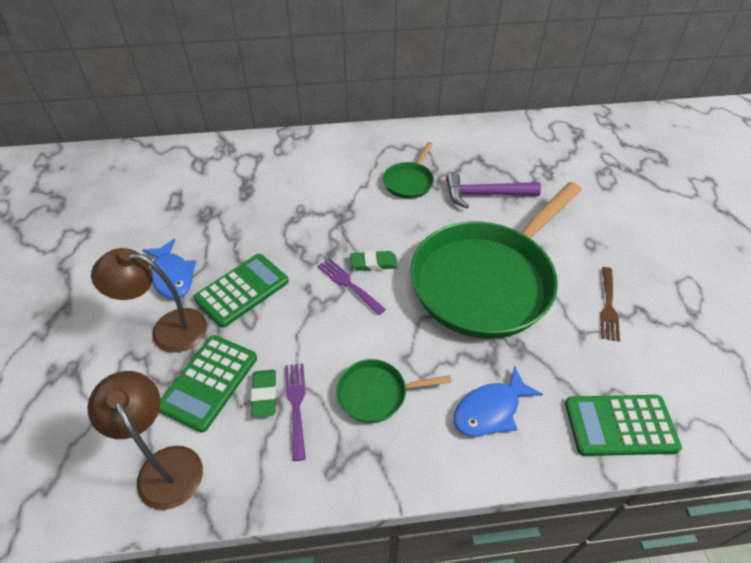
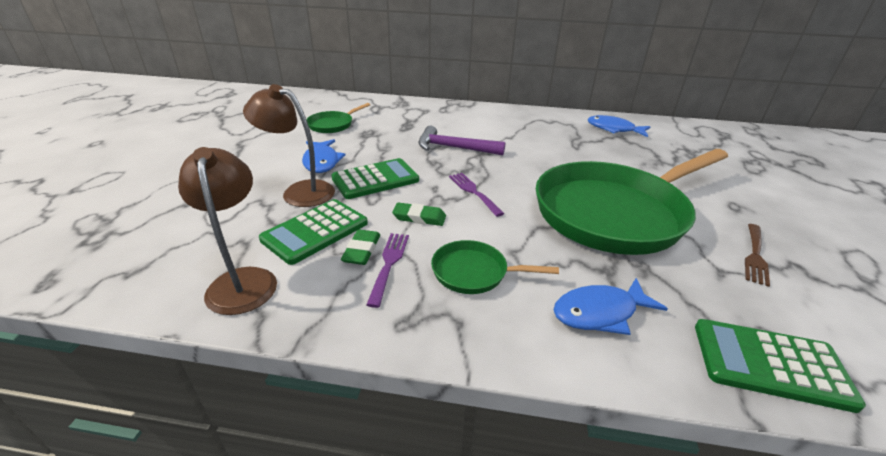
camera: 15 degrees right, 15 degrees down
green eraser [350,251,398,271] -> green eraser moved to [392,202,446,226]
green pan [383,142,434,199] -> green pan moved to [306,103,370,133]
purple hammer [446,172,541,208] -> purple hammer moved to [418,126,505,155]
none -> blue fish [588,115,651,137]

